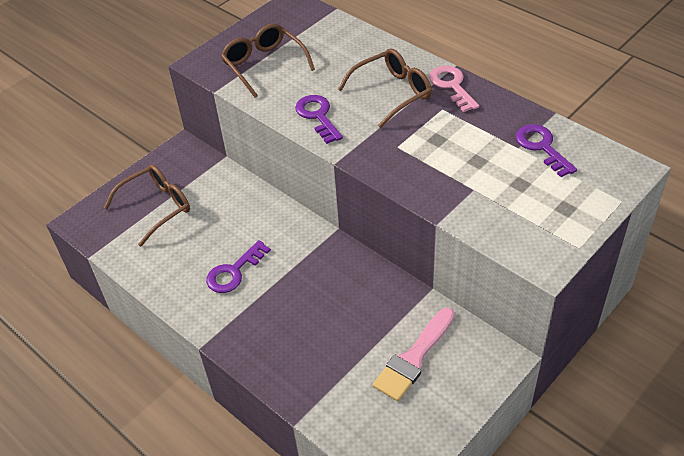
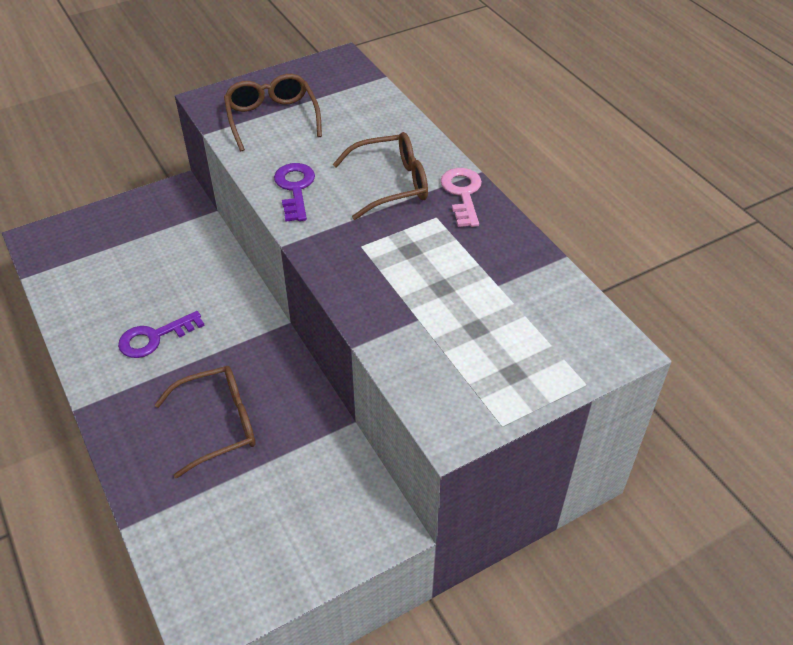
camera: 15 degrees right, 0 degrees up
brown glasses [104,165,190,246] -> brown glasses moved to [154,366,256,478]
pink brush [373,308,454,401] -> none
purple key [516,124,577,177] -> none

